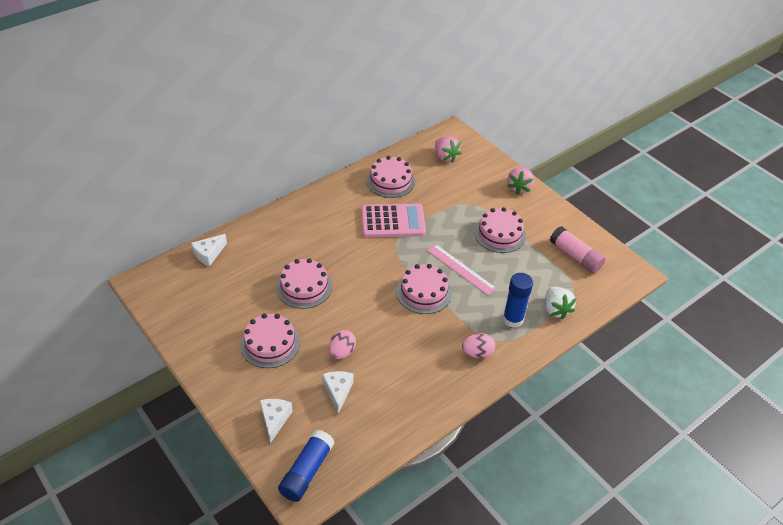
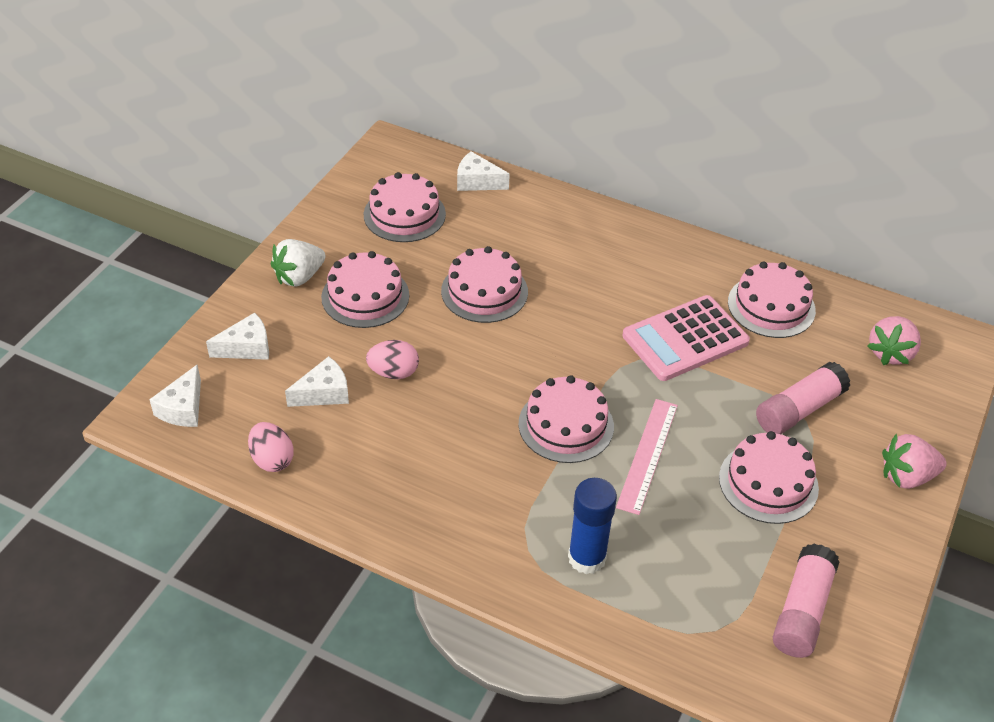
camera: 65 degrees right, 0 degrees up
blue glue stick [278,429,335,502] -> white cheese [149,365,201,427]
pink calculator [361,204,426,238] -> pink calculator turned 90 degrees clockwise [622,295,750,381]
pink egg [462,333,495,358] -> pink egg moved to [248,422,294,472]
white strawberry [545,287,577,319] -> white strawberry moved to [271,239,326,287]
none -> pink cake [364,172,446,242]
none -> pink glue stick [756,362,850,434]

